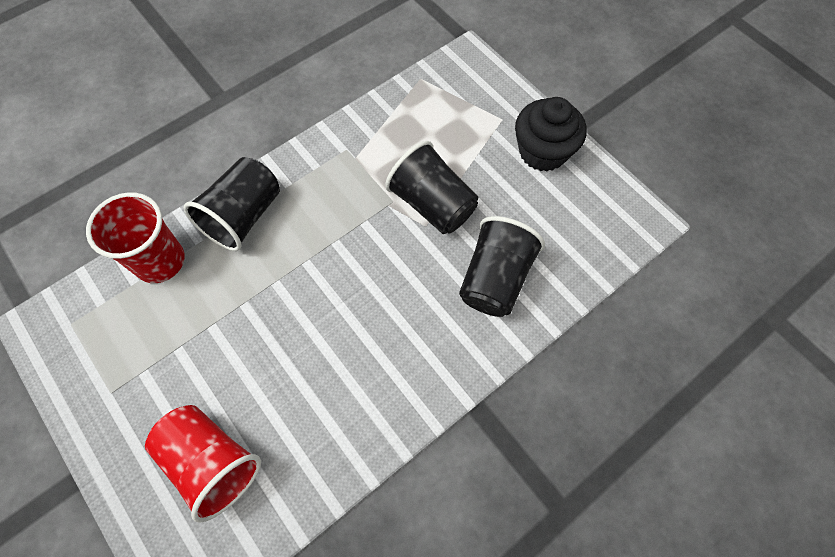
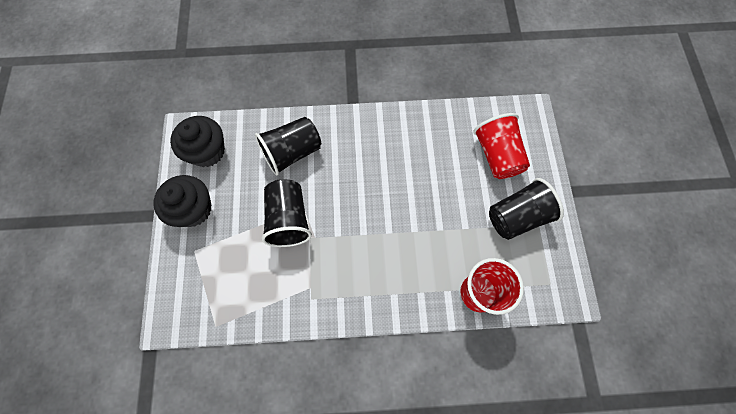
camera: 145 degrees left, 5 degrees up
black cup [184,157,280,251] -> black cup moved to [489,178,564,240]
none -> black cupcake [170,116,225,167]

